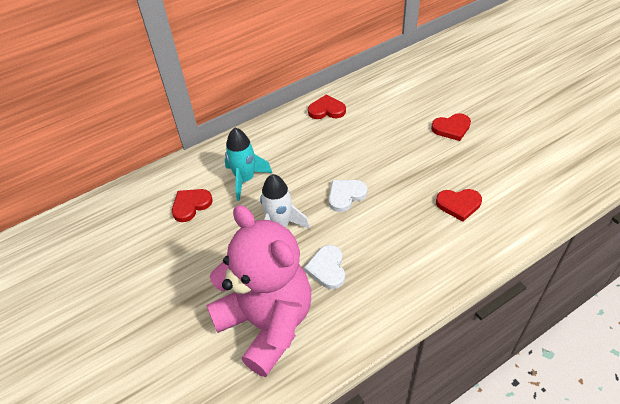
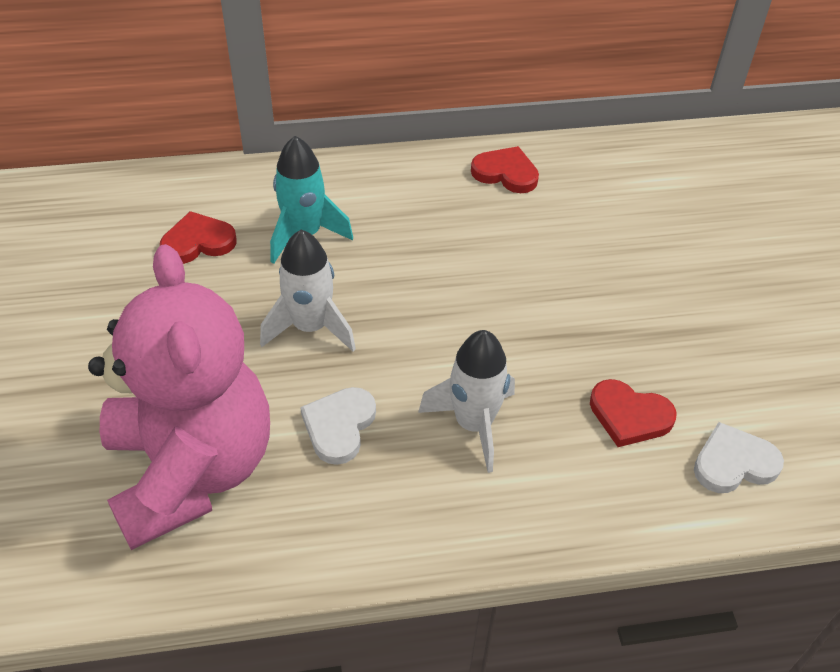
camera: 20 degrees right, 0 degrees up
white heart [329,180,367,212] -> white heart moved to [694,422,784,493]
red heart [431,113,471,141] -> none
none -> white rocket [418,330,515,473]

